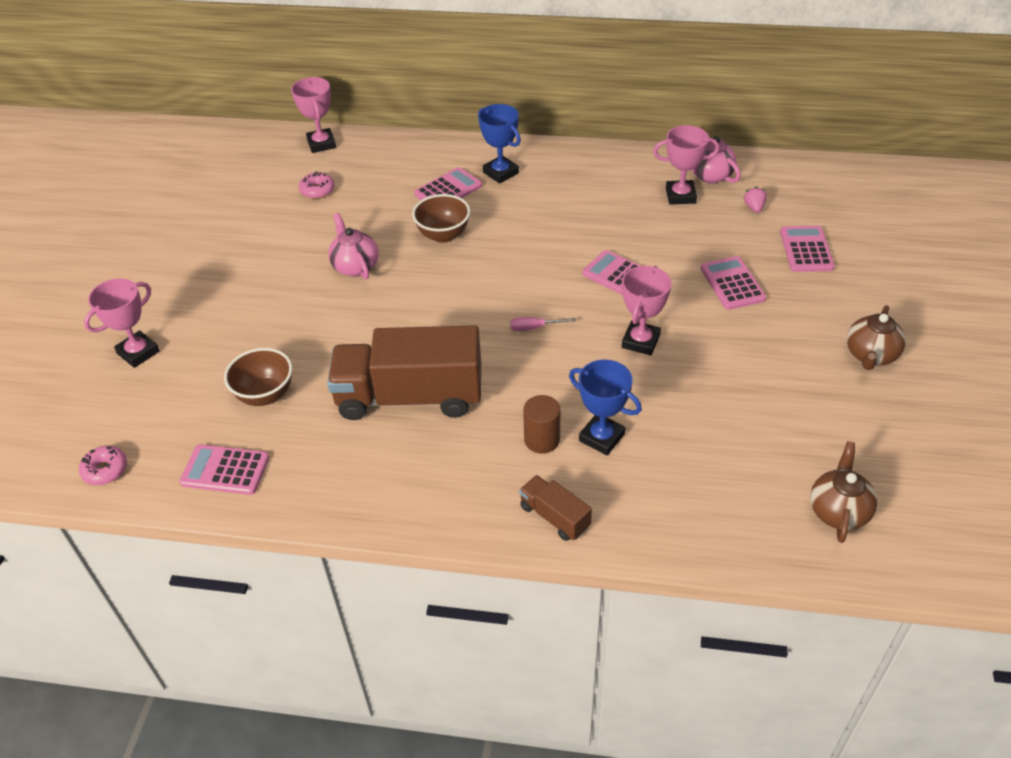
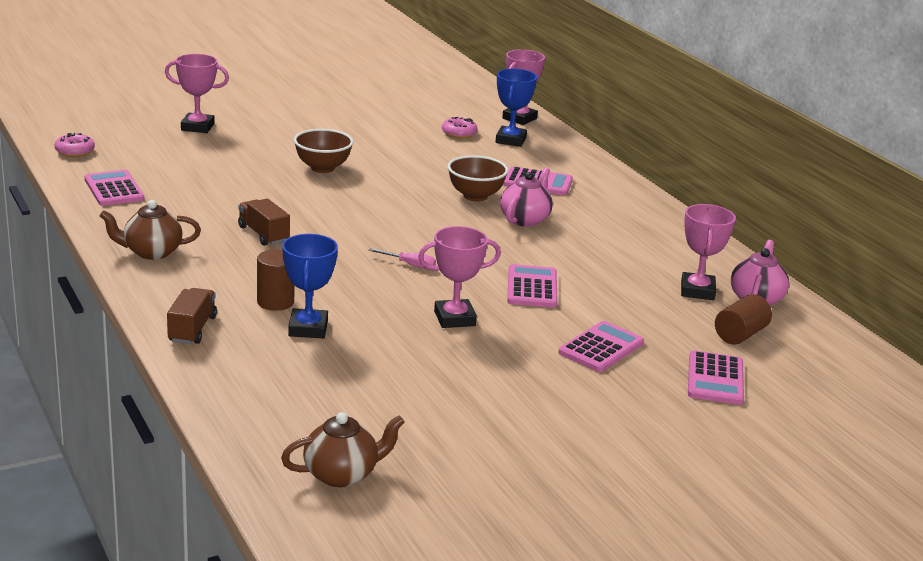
camera: 50 degrees right, 20 degrees down
brown bowl [224,348,292,406] -> brown bowl moved to [294,129,353,173]
brown truck [327,325,481,420] -> brown truck [238,198,290,246], size x0.45
pink teapot [328,213,378,279] -> pink teapot moved to [500,168,553,227]
blue trophy [478,104,521,184] -> blue trophy moved to [496,69,537,147]
pink screwdriver [510,317,576,331] -> pink screwdriver turned 150 degrees clockwise [369,248,436,269]
pink trophy [653,125,719,205] -> pink trophy turned 45 degrees clockwise [681,204,736,300]
pink strawberry [744,187,767,213] -> brown cylinder [715,294,772,344]
pink calculator [780,226,835,272] -> pink calculator turned 135 degrees clockwise [688,350,744,405]
brown teapot [847,305,906,370] -> brown teapot moved to [100,200,201,260]

